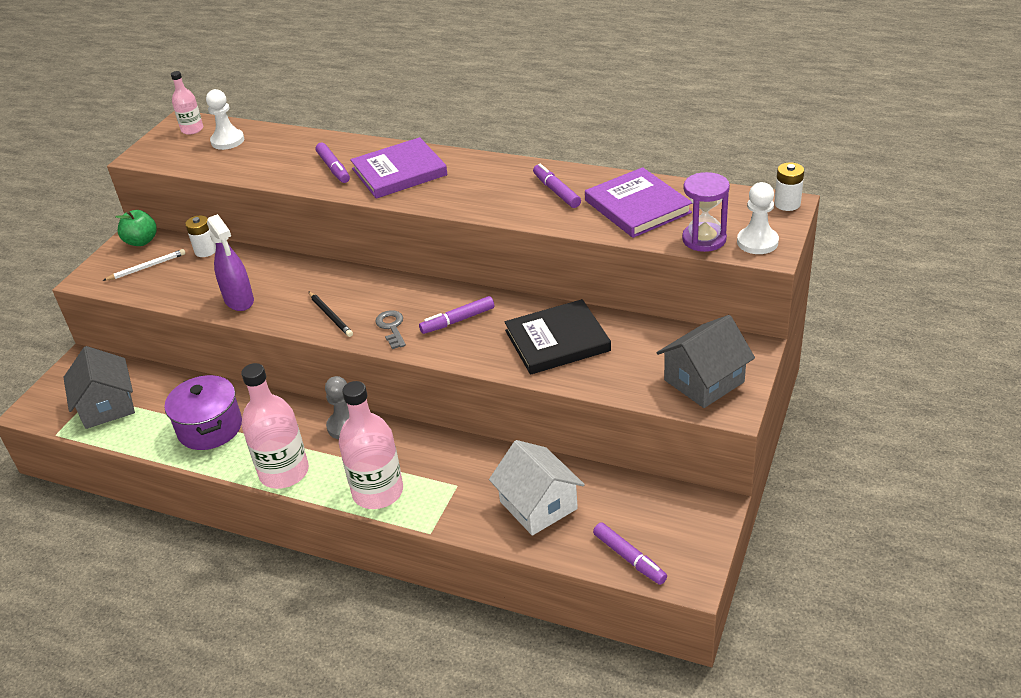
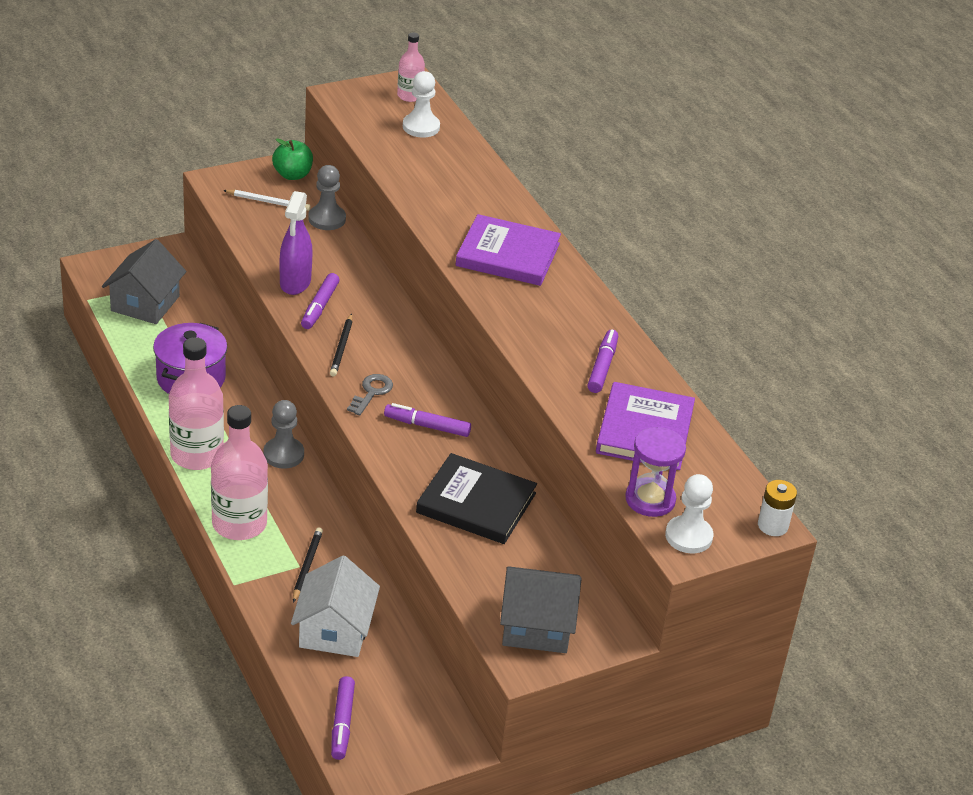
camera: 35 degrees right, 0 degrees up
white battery [185,215,216,257] -> grey pawn [308,165,346,230]
purple marker [316,143,350,183] -> purple marker moved to [301,273,340,329]
none -> black pencil [293,527,323,603]

